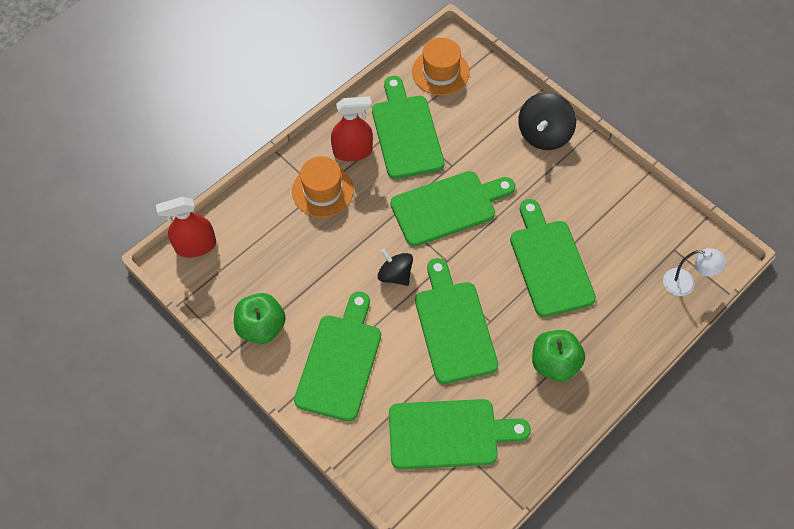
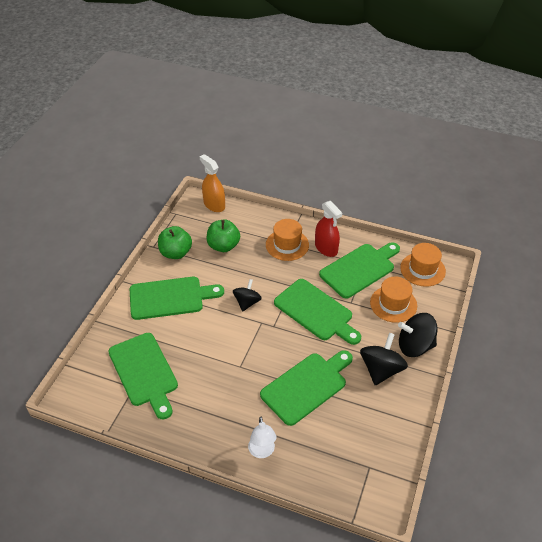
camera: 65 degrees right, 15 degrees down
red spray bottle [156,197,216,258] -> orange spray bottle [200,154,225,212]
green cutting board [415,258,498,384] -> none
green apple [532,330,585,382] -> green apple moved to [207,219,240,252]
white lamp [663,248,726,296] -> white lamp moved to [248,417,277,458]
none -> black spinning top [360,333,408,385]
none -> orange hat [370,277,417,323]

